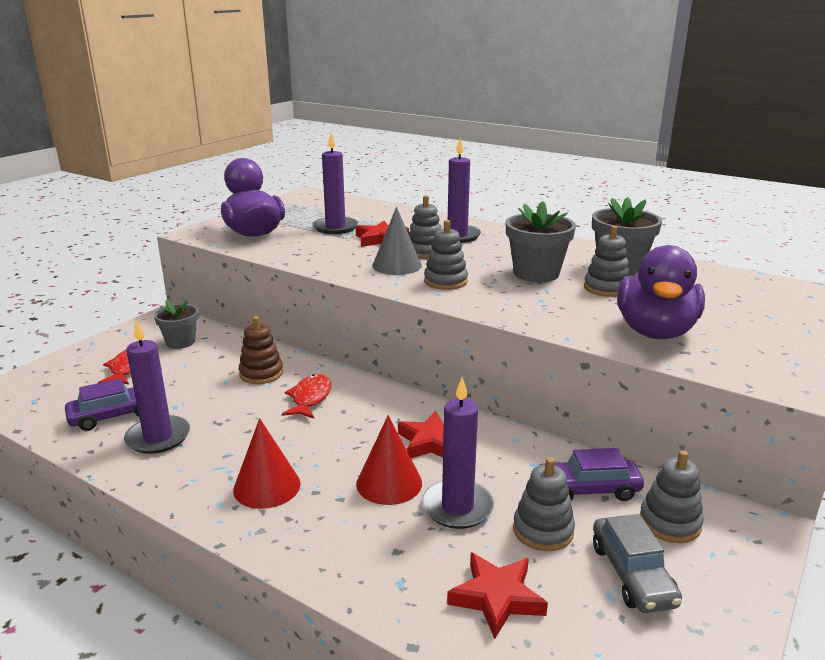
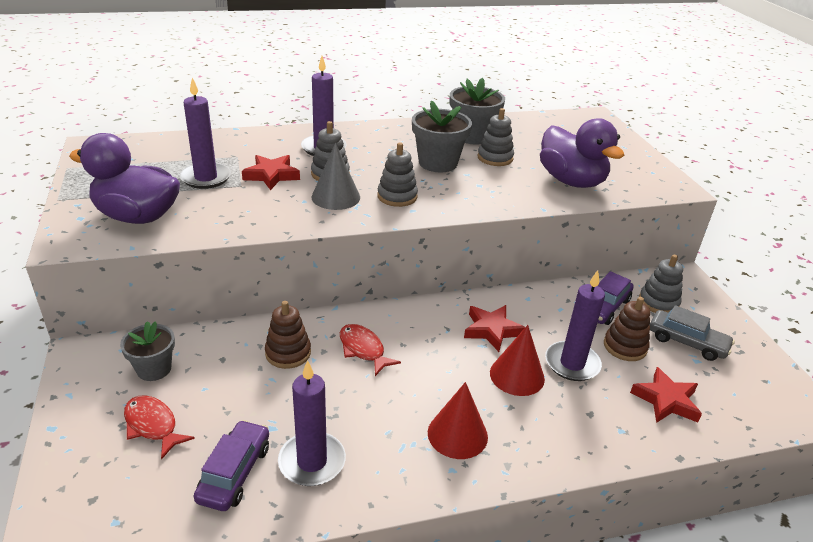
camera: 50 degrees left, 10 degrees up
grey stacking toy [513,457,575,551] -> brown stacking toy [604,297,650,361]

